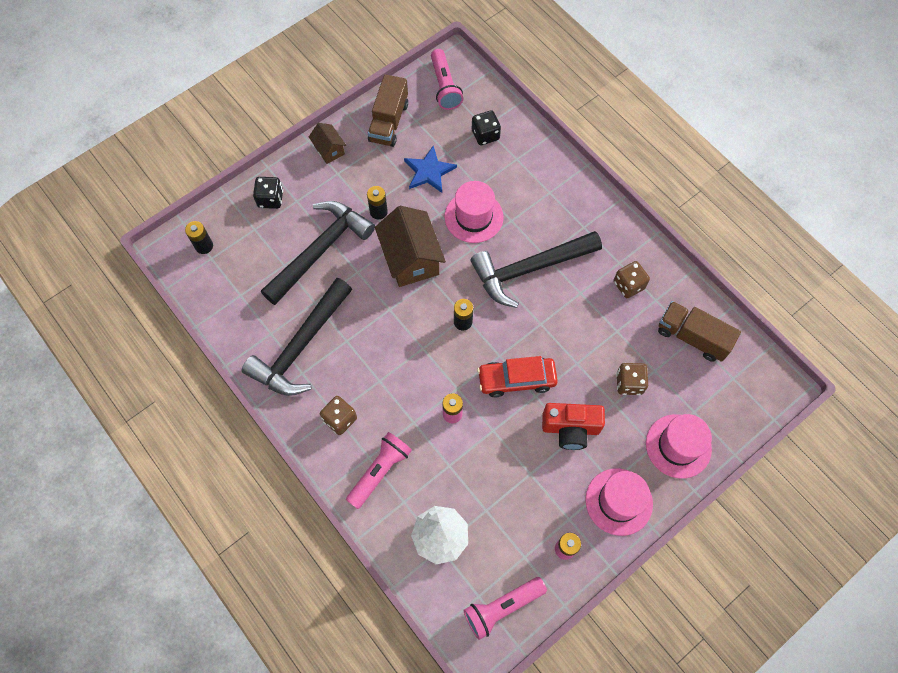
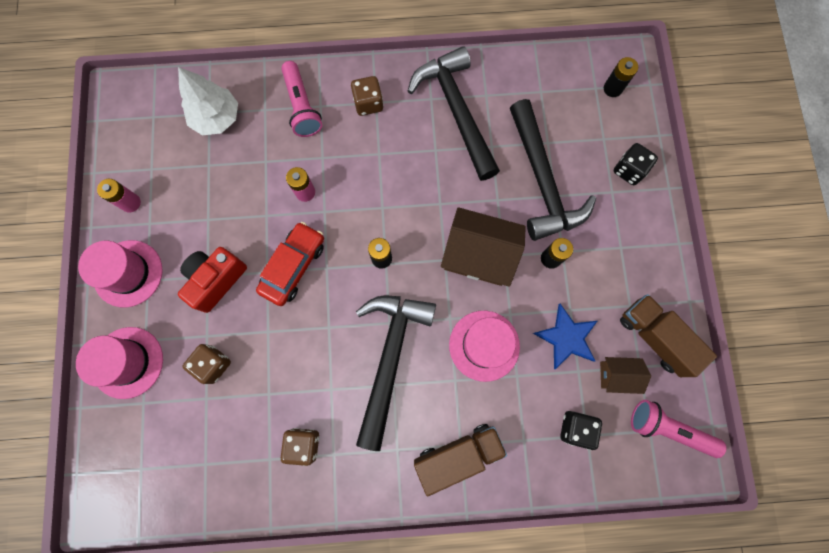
camera: 125 degrees right, 10 degrees up
brown house [309,123,346,164] -> brown house moved to [600,357,651,394]
pink flashlight [463,577,547,640] -> none
brown truck [658,301,741,362] -> brown truck moved to [414,424,507,496]

